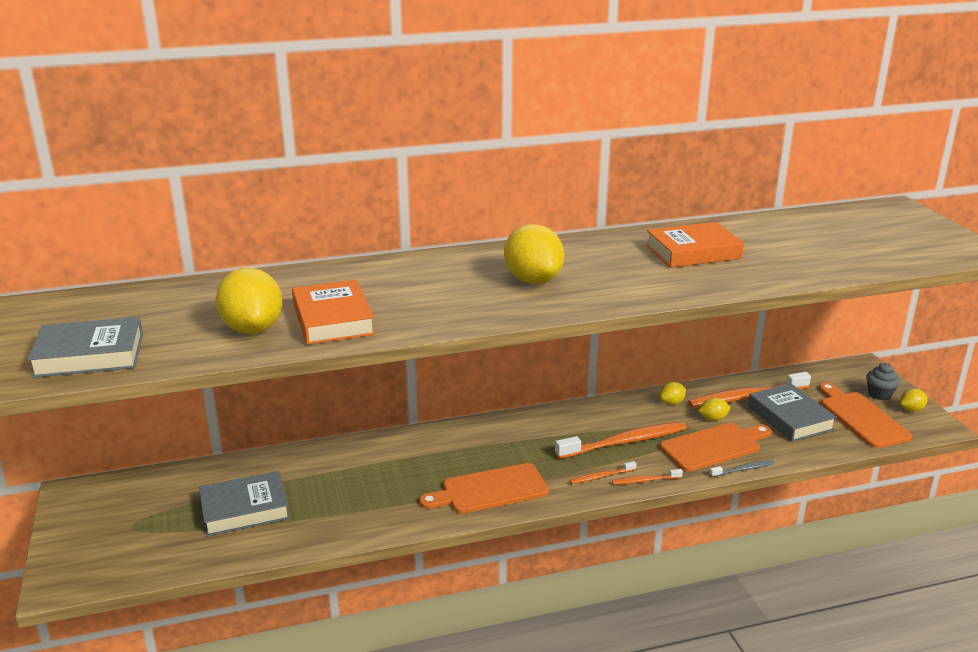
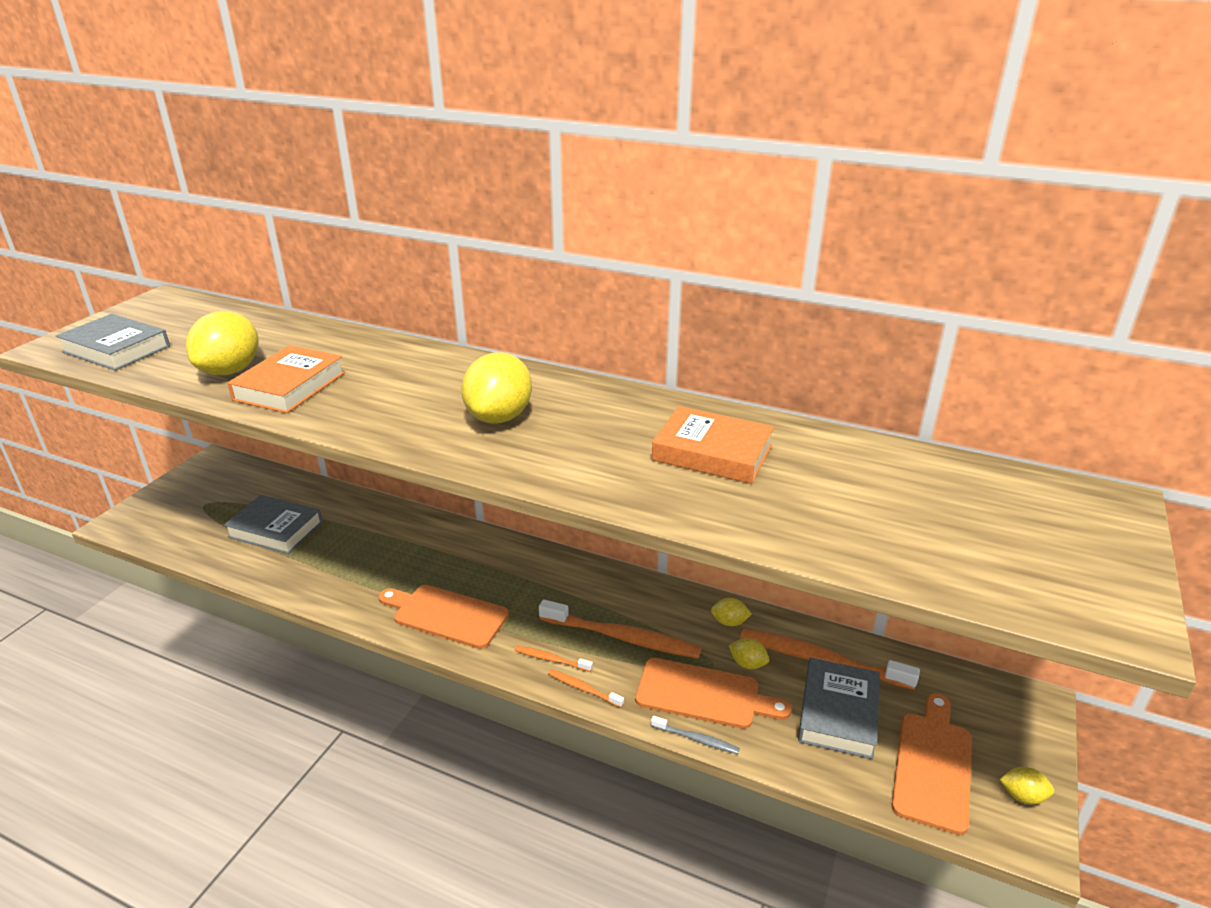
camera: 40 degrees right, 5 degrees up
grey cupcake [866,363,900,400] -> none

